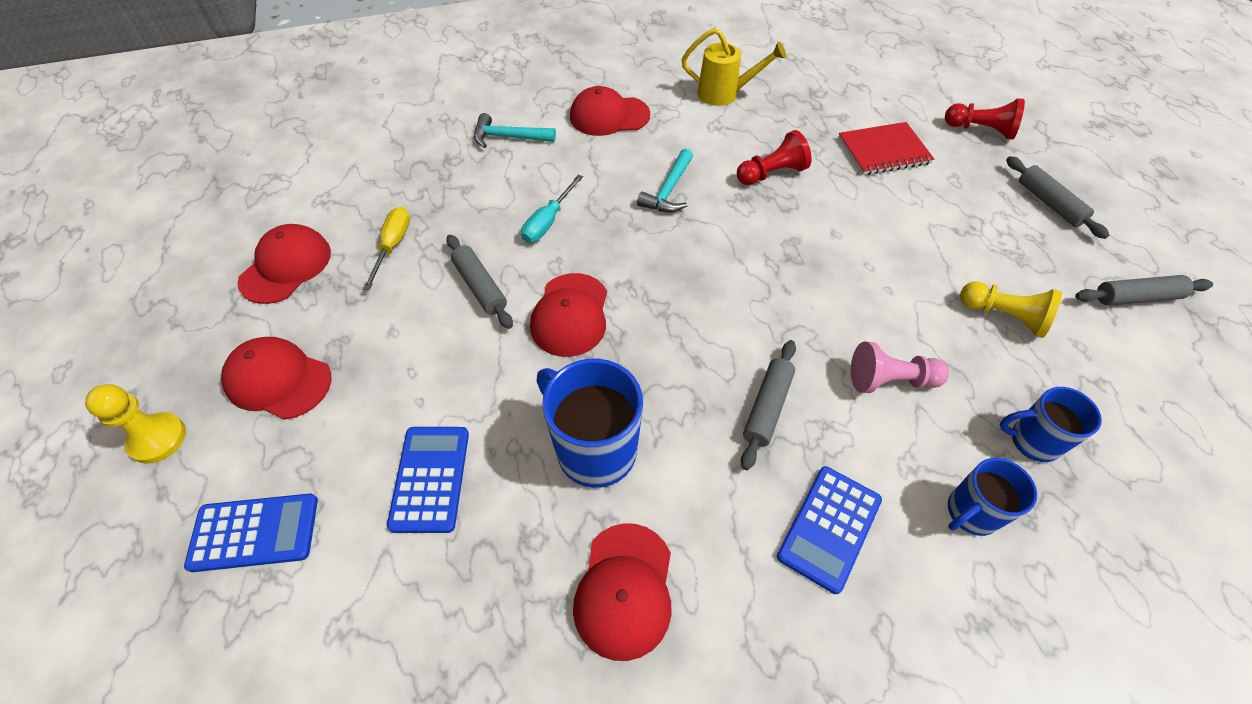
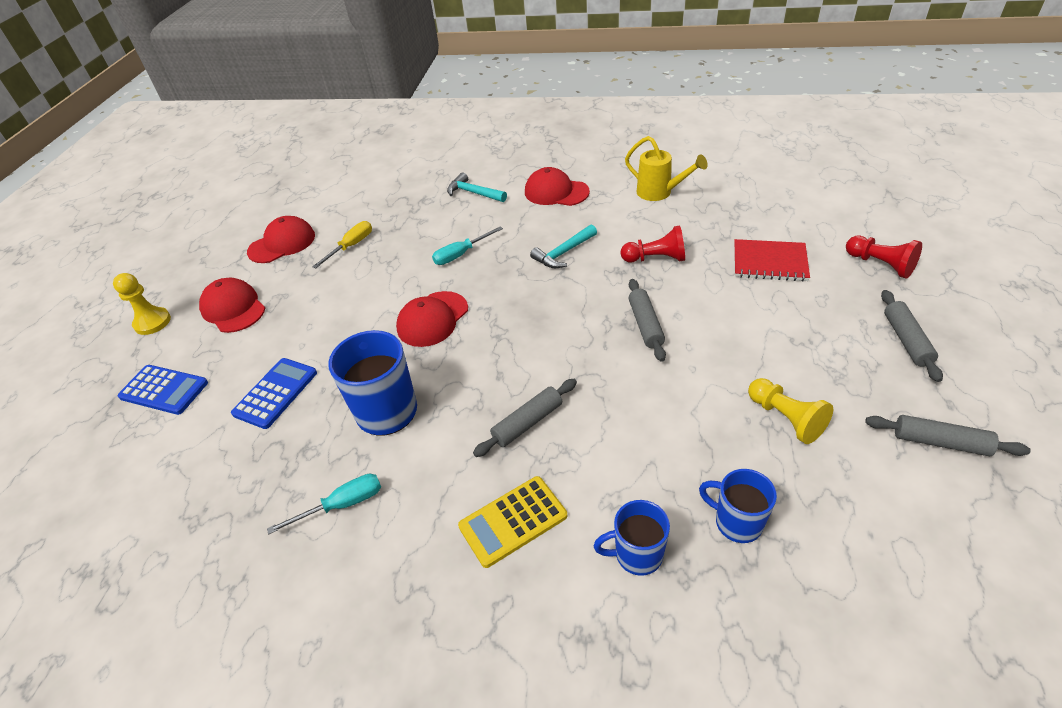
camera: 30 degrees right, 10 degrees down
grey rolling pin [446,235,513,329] -> grey rolling pin moved to [629,279,666,362]
red cap [573,523,671,661] -> turquoise screwdriver [267,474,381,534]
blue calculator [777,466,882,594] -> yellow calculator [458,476,567,568]
pink pawn [851,341,949,393] -> none

